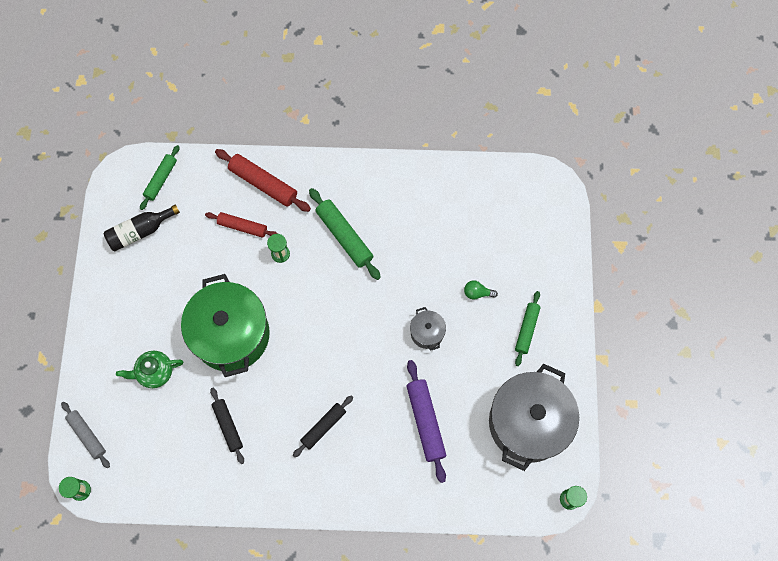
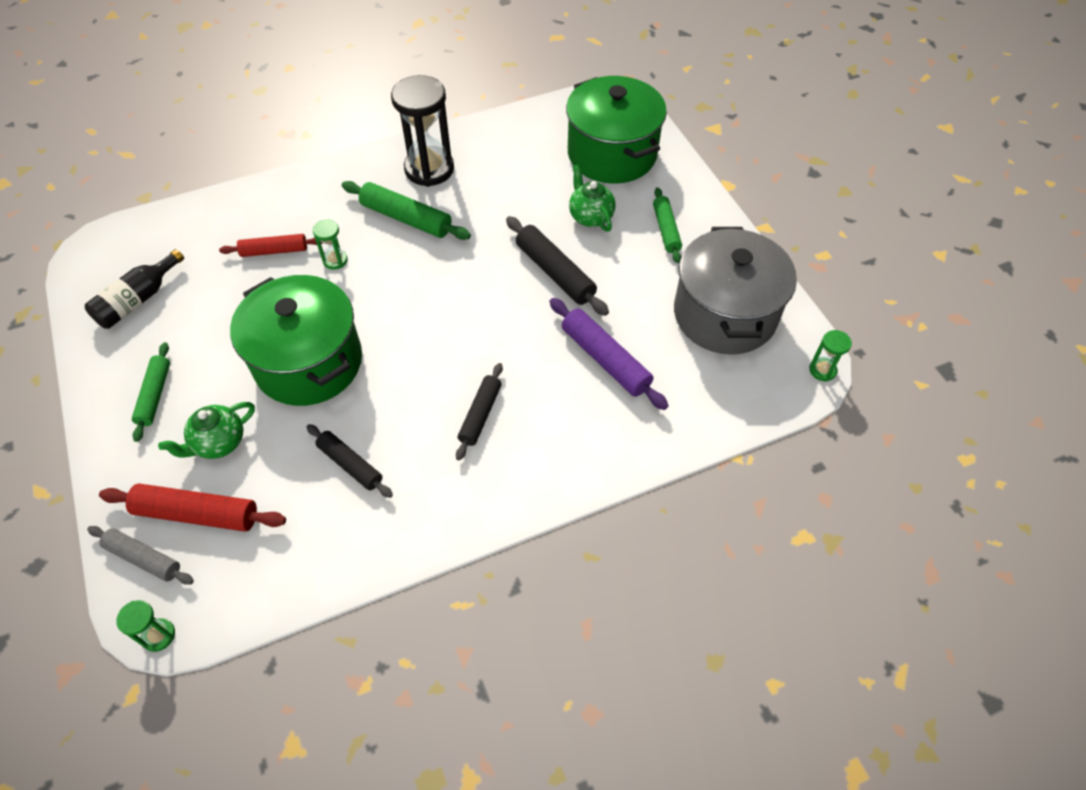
camera: 25 degrees left, 15 degrees down
green rolling pin [140,145,179,210] -> green rolling pin moved to [132,342,170,442]
red rolling pin [215,149,311,212] -> red rolling pin moved to [99,483,286,532]
grey pot [410,307,446,351] -> black rolling pin [506,216,609,316]
green light bulb [464,280,498,300] -> green teapot [569,165,616,232]
none -> black hourglass [391,75,454,187]
none -> green pot [566,76,667,183]

